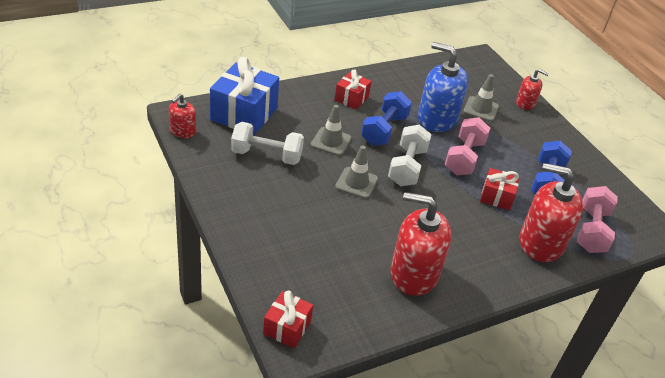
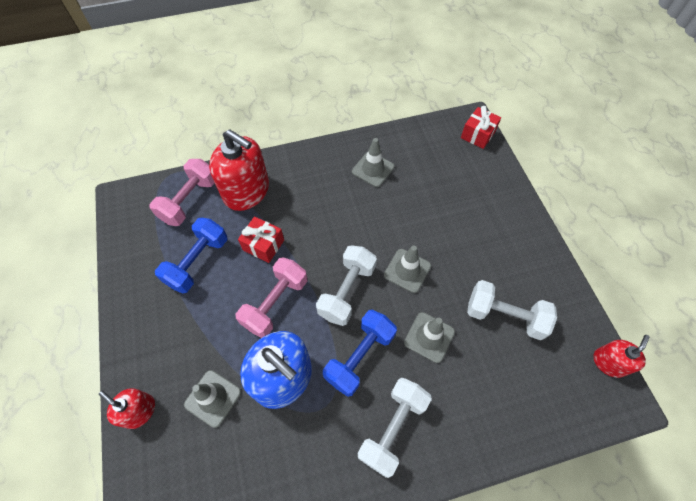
camera: 165 degrees left, 20 degrees up
blue gift [210,57,279,136] -> none
red gift [334,69,372,110] -> white dumbbell [358,378,432,478]
red soap dispenser [390,192,452,296] -> grey traffic cone [352,138,395,187]

